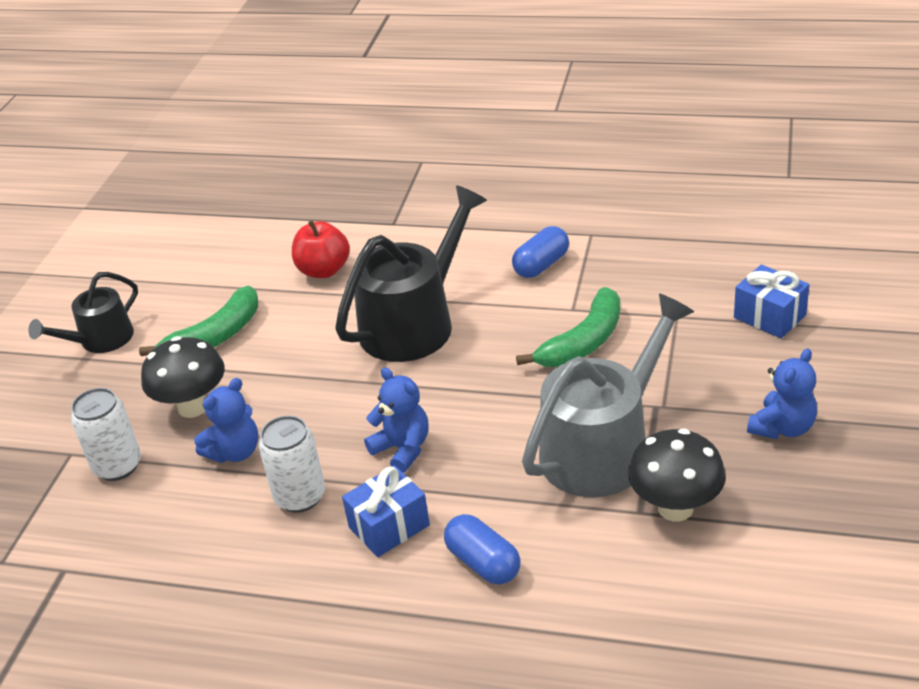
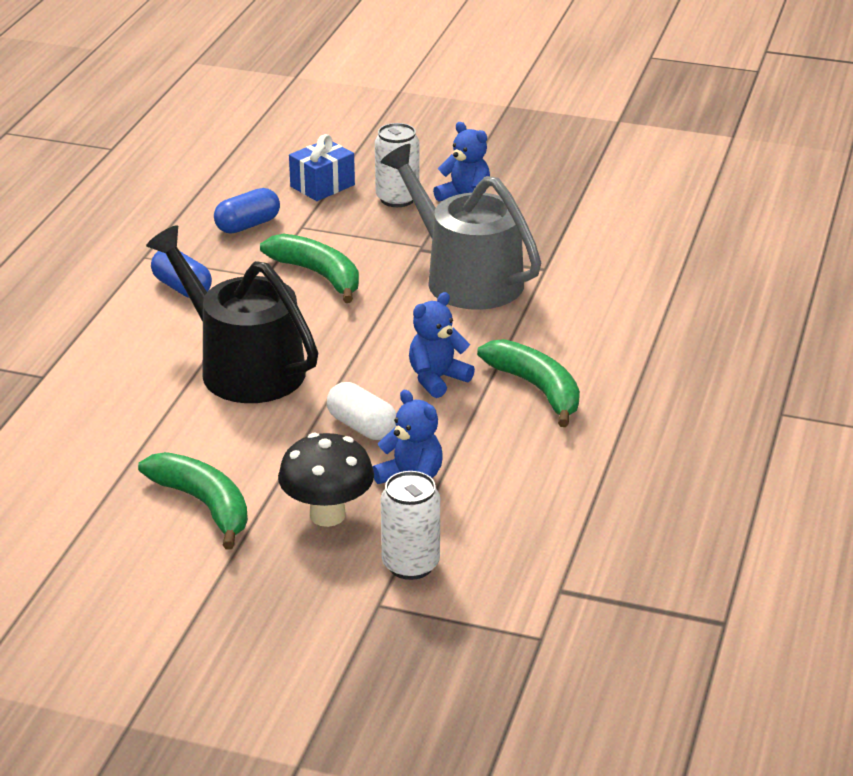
camera: 90 degrees left, 5 degrees down
black watering can [28,272,138,353] -> none
white can [259,415,325,513] -> white can moved to [375,123,419,207]
red apple [292,220,350,278] -> none
blue gift [342,465,430,557] -> green banana [477,339,580,427]
blue capsule [444,514,520,585] -> blue capsule moved to [214,188,280,234]
black mushroom [628,429,726,521] -> none
none -> white capsule [327,382,397,440]

